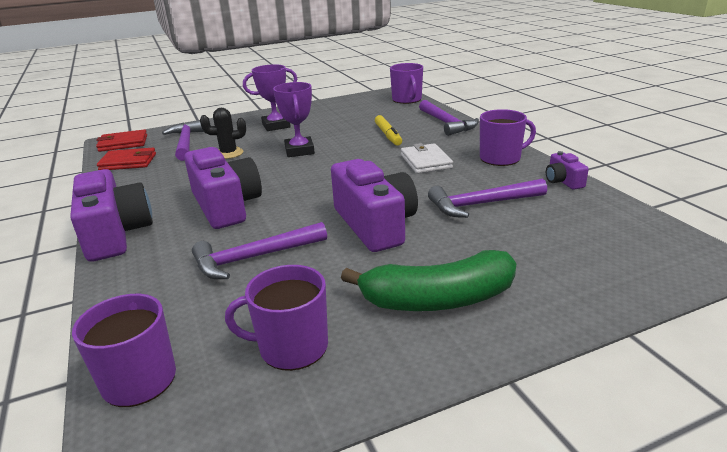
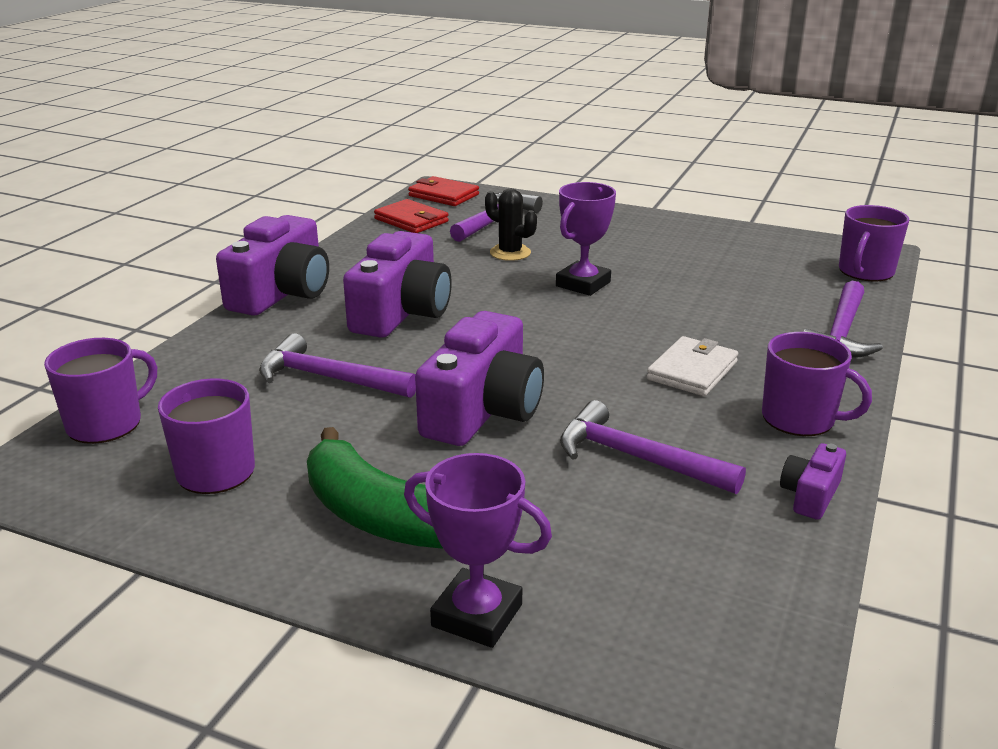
camera: 45 degrees right, 0 degrees up
purple trophy [243,64,297,131] -> purple trophy moved to [404,453,552,648]
yellow marker [375,115,402,146] -> none

